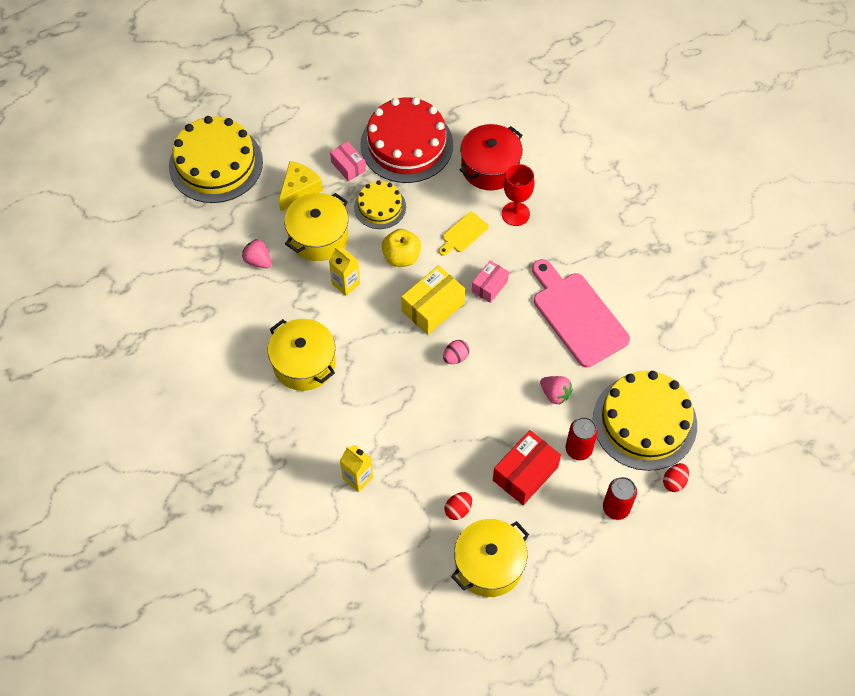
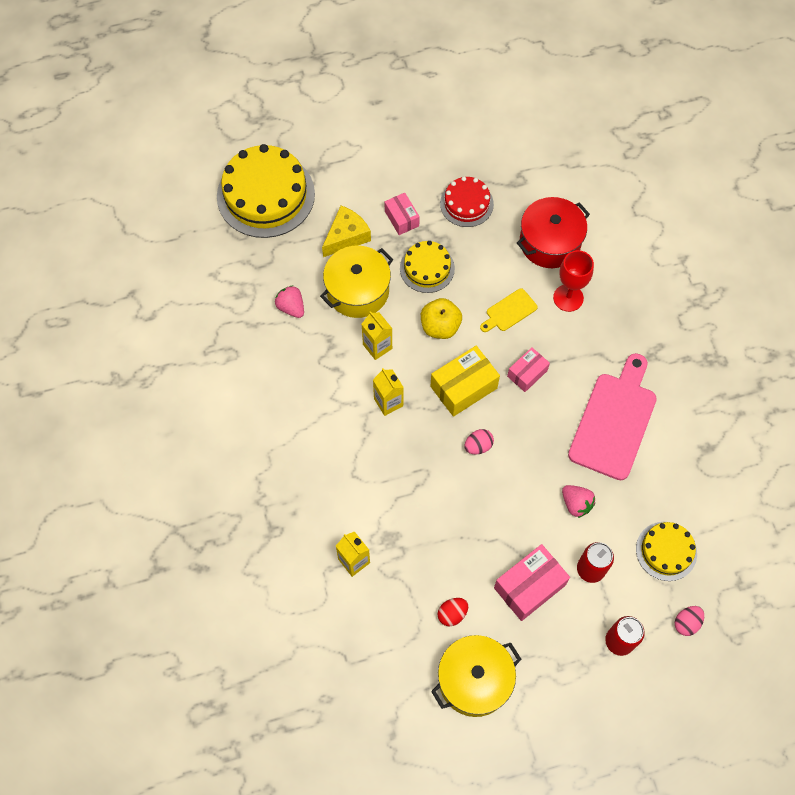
camera: 10 degrees right, 5 degrees up
yellow pot [268,319,336,391] -> none
red cake [360,97,453,183] -> red cake [440,176,494,227], size x0.55
red box [493,430,561,505] -> pink box [494,544,570,621]
pink cutting board [532,259,630,367] -> pink cutting board turned 45 degrees clockwise [568,353,657,480]
yellow cake [593,371,697,471] -> yellow cake [636,522,697,581], size x0.55
red egg [663,463,689,492] -> pink egg [675,606,704,636]
none -> yellow carton [373,368,404,416]

